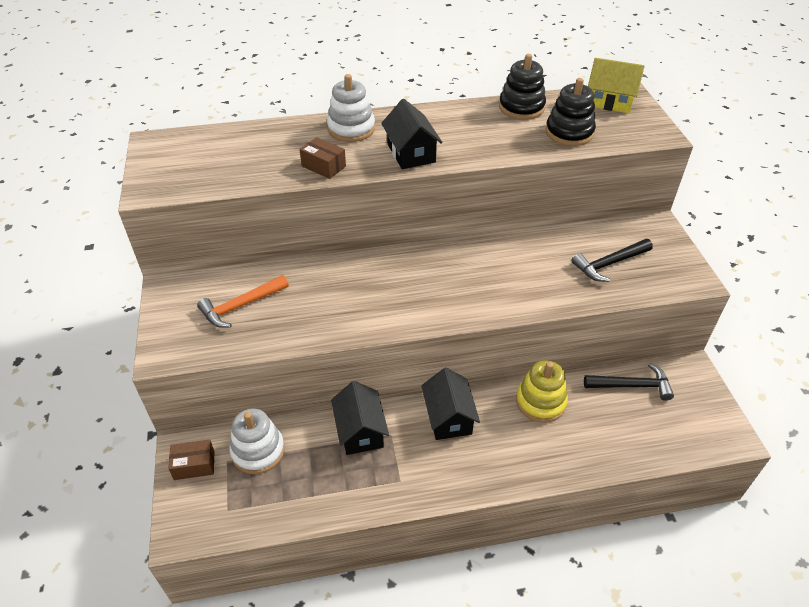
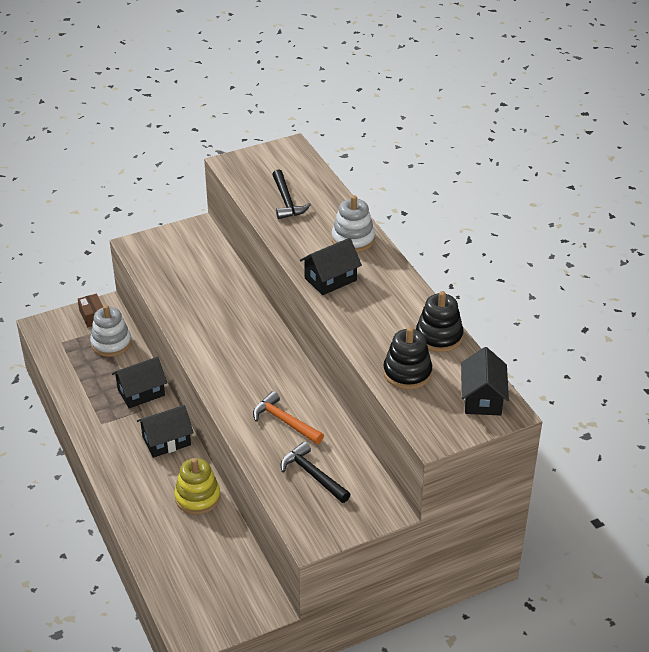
camera: 75 degrees right, 5 degrees down
orange hammer [197,275,289,328] -> orange hammer moved to [253,391,324,444]
brown box [299,137,346,179] -> none
black hammer [584,363,674,401] -> black hammer moved to [272,170,311,219]
yellow house [588,58,645,113] -> black house [461,347,509,416]

